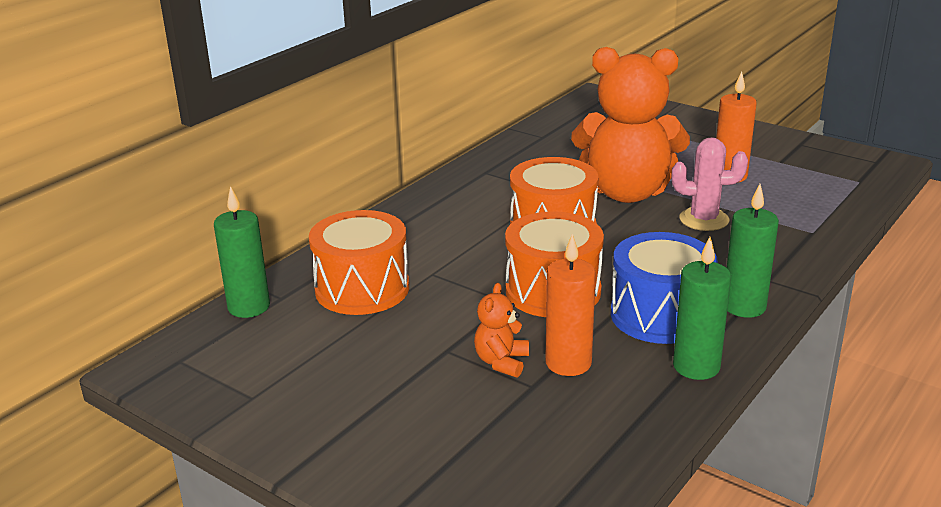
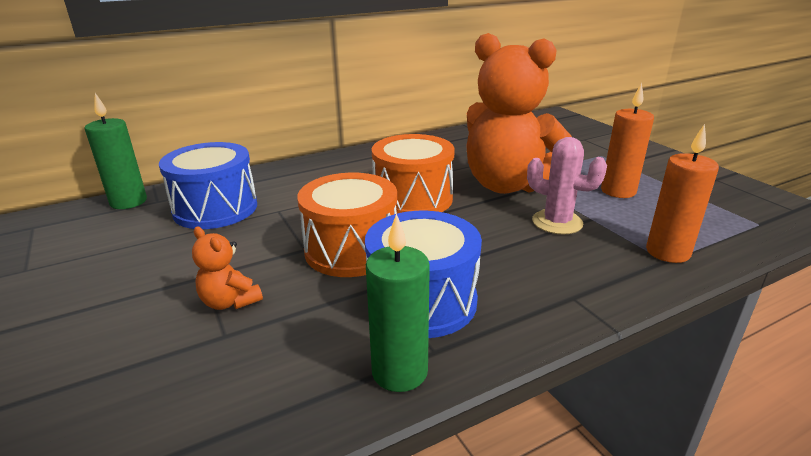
camera: 25 degrees right, 0 degrees up
orange drum [309,210,409,315] -> blue drum [159,142,257,229]
orange teddy bear [474,283,529,378] -> orange teddy bear turned 90 degrees counterclockwise [192,226,263,310]
orange candle [545,234,596,376] -> orange candle moved to [646,124,719,263]
green candle [727,184,779,318] -> none

